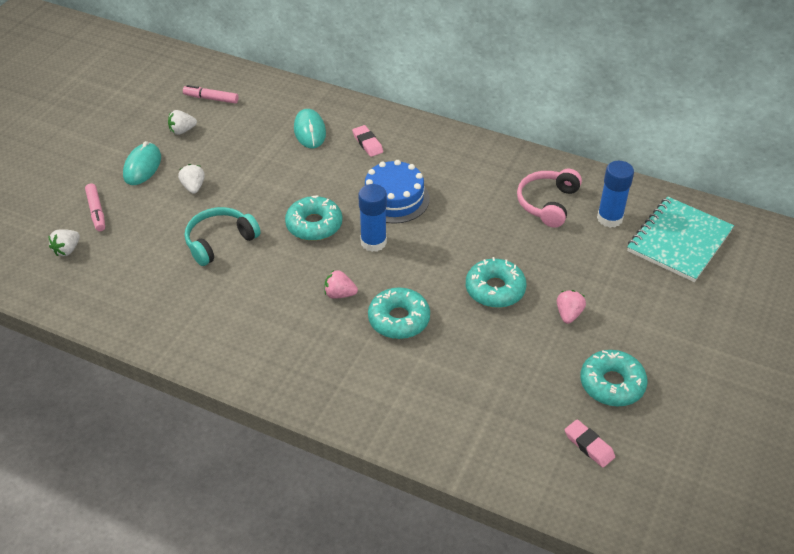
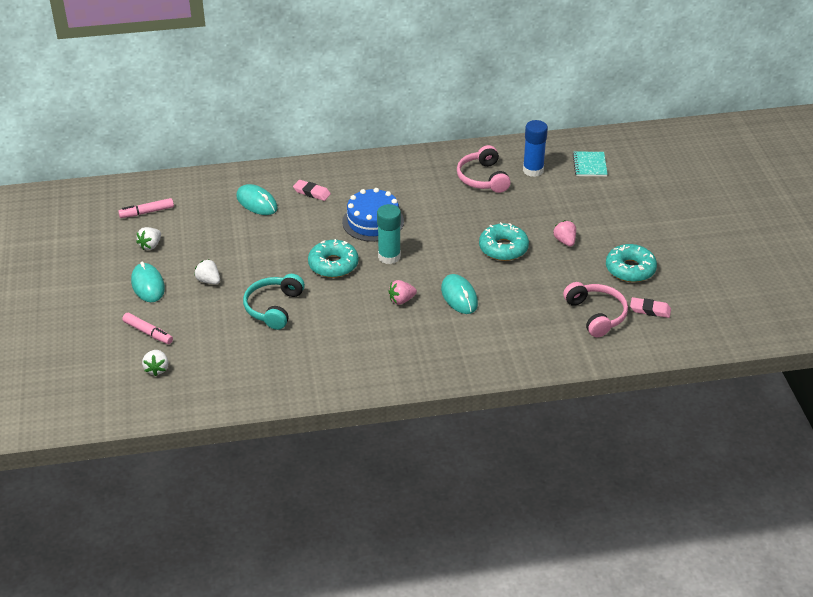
camera: 35 degrees left, 5 degrees down
blue glue stick [358,184,387,252] -> turquoise glue stick [377,204,401,264]
turquoise donut [368,287,430,339] -> turquoise mouse [441,274,478,314]
turquoise notebook [627,196,734,282] -> turquoise notebook [573,151,608,176], size x0.53
none -> pink headphones [563,282,628,337]

